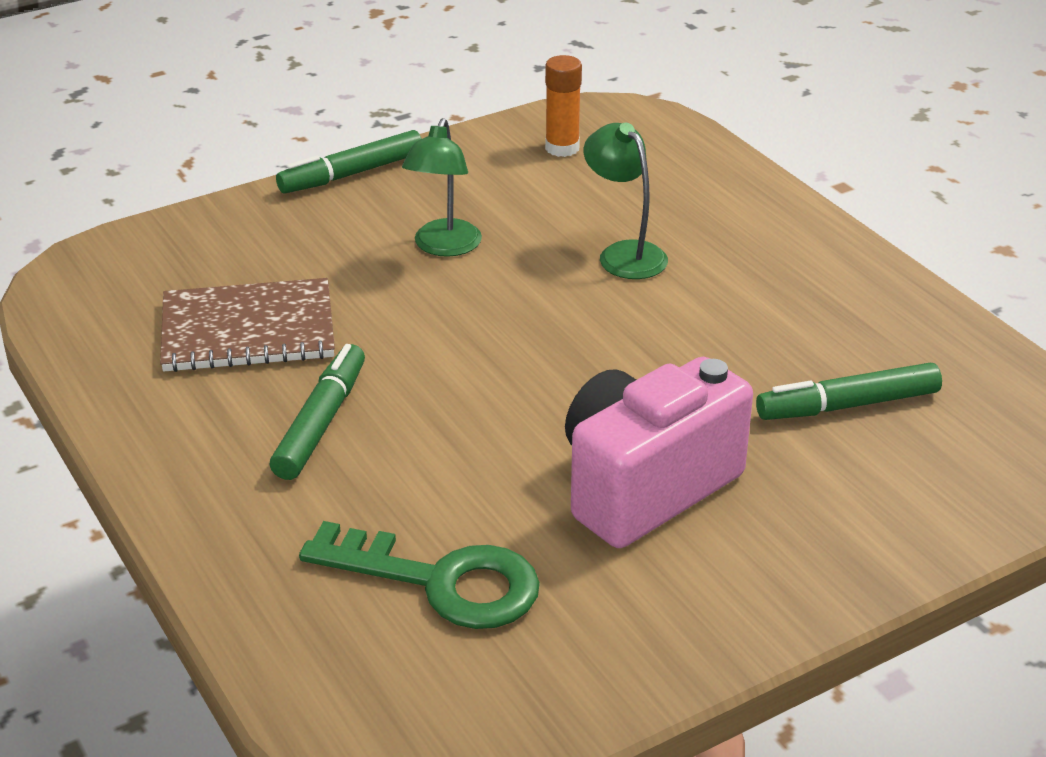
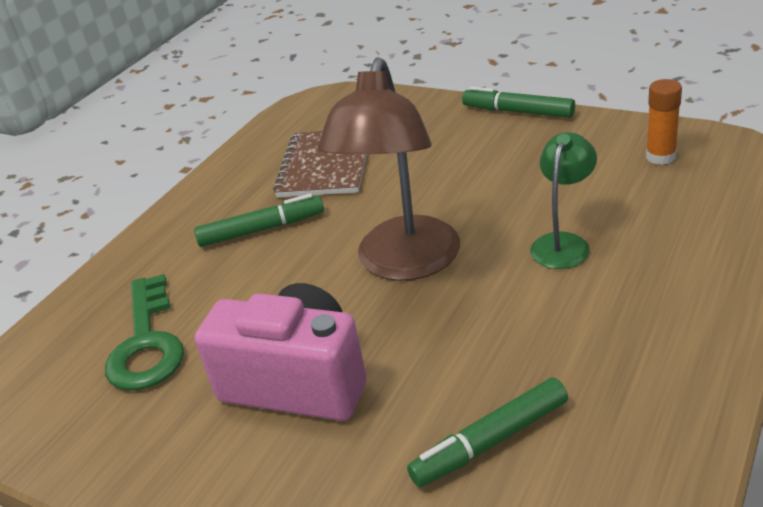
camera: 65 degrees right, 0 degrees up
brown notebook [160,278,335,372] -> brown notebook turned 45 degrees clockwise [273,131,366,198]
green lamp [402,118,482,257] -> none
green marker [756,363,942,420] -> green marker turned 75 degrees counterclockwise [407,378,568,487]
none -> brown lamp [318,57,460,281]

